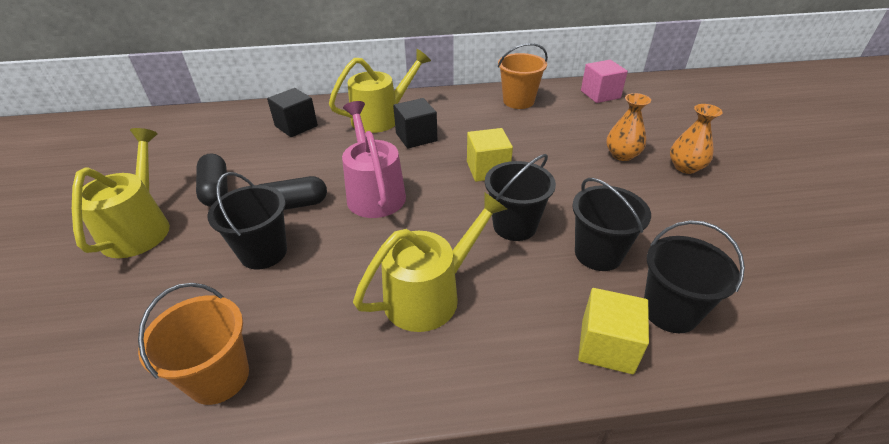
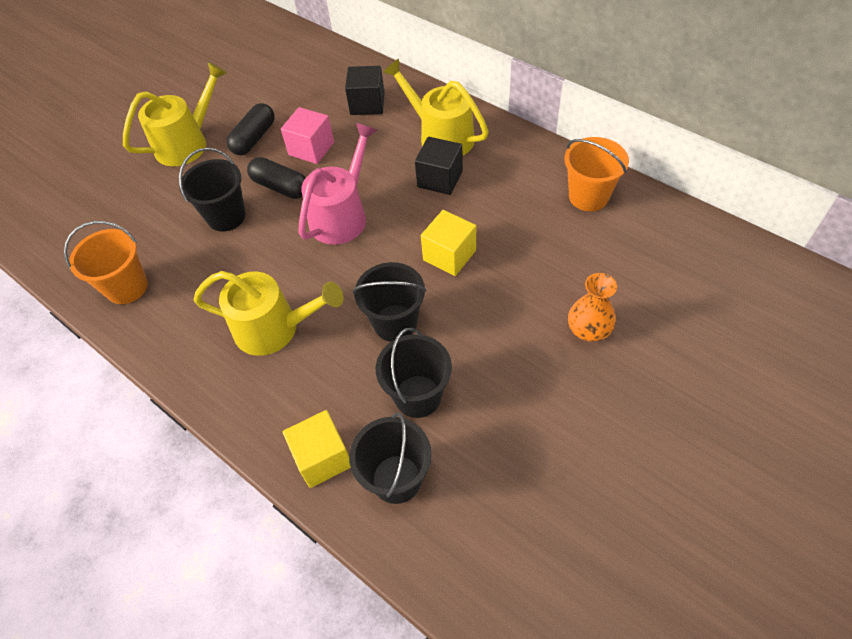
camera: 50 degrees right, 15 degrees up
yellow watering can [329,49,431,133] -> yellow watering can turned 150 degrees counterclockwise [383,59,489,156]
pink cube [581,60,628,103] -> pink cube moved to [281,107,334,164]
orange vase [670,104,723,174] -> none

